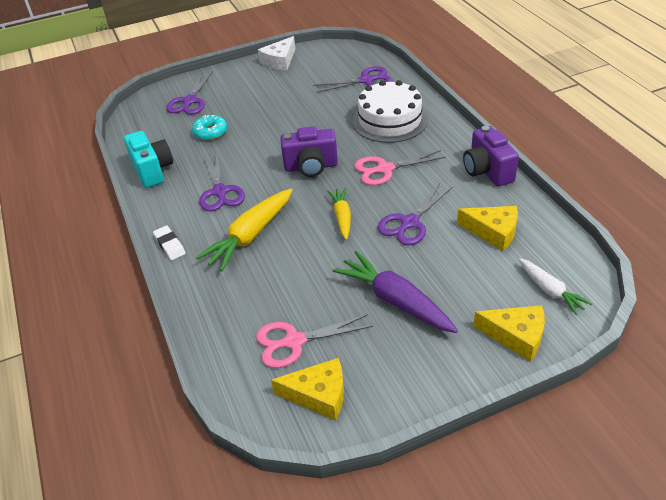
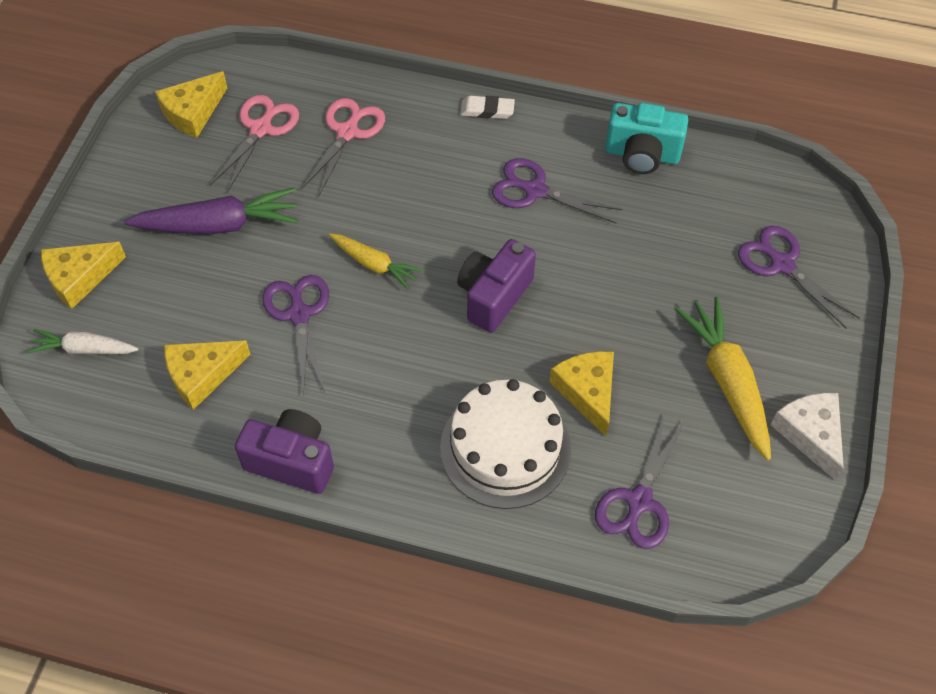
camera: 125 degrees right, 15 degrees up
turquoise donut [192,115,227,140] -> none
yellow carrot [196,189,292,271] -> yellow carrot moved to [675,297,771,460]
pink scissors [354,150,446,185] -> pink scissors moved to [301,98,385,195]
none -> yellow cheese [549,351,614,437]

